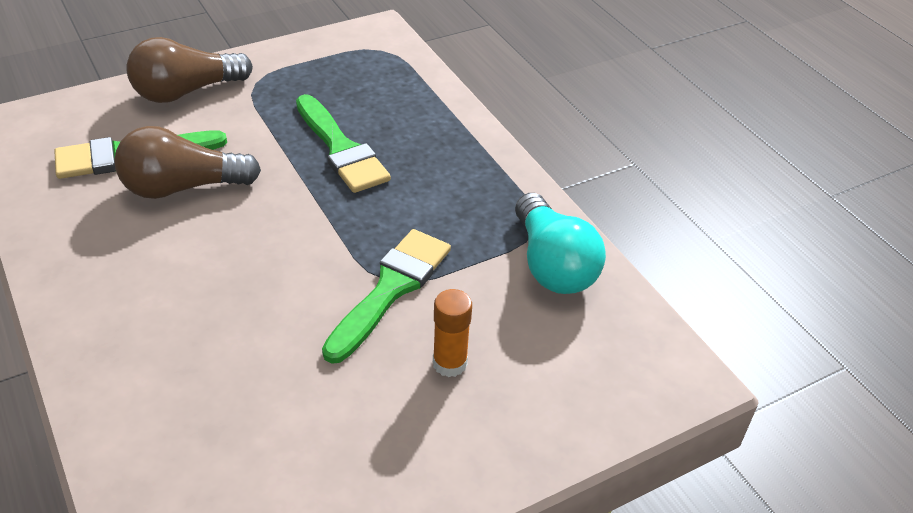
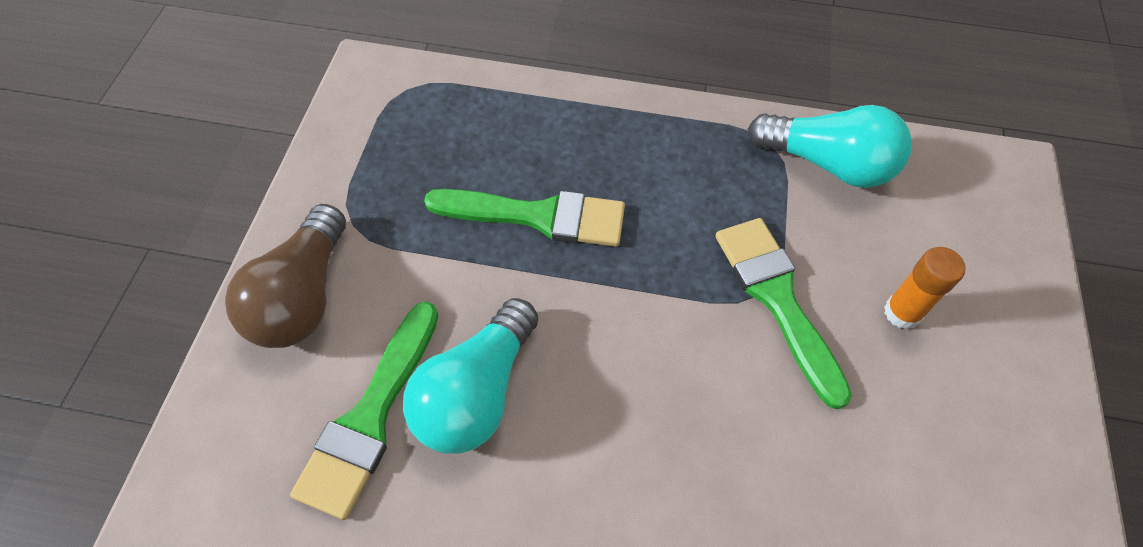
camera: 50 degrees left, 15 degrees up
brown light bulb [114,126,261,199] -> turquoise light bulb [403,298,538,454]

